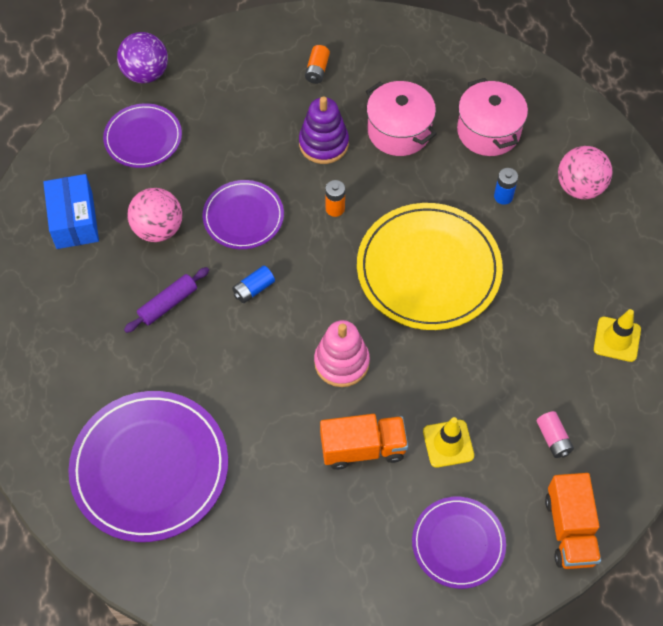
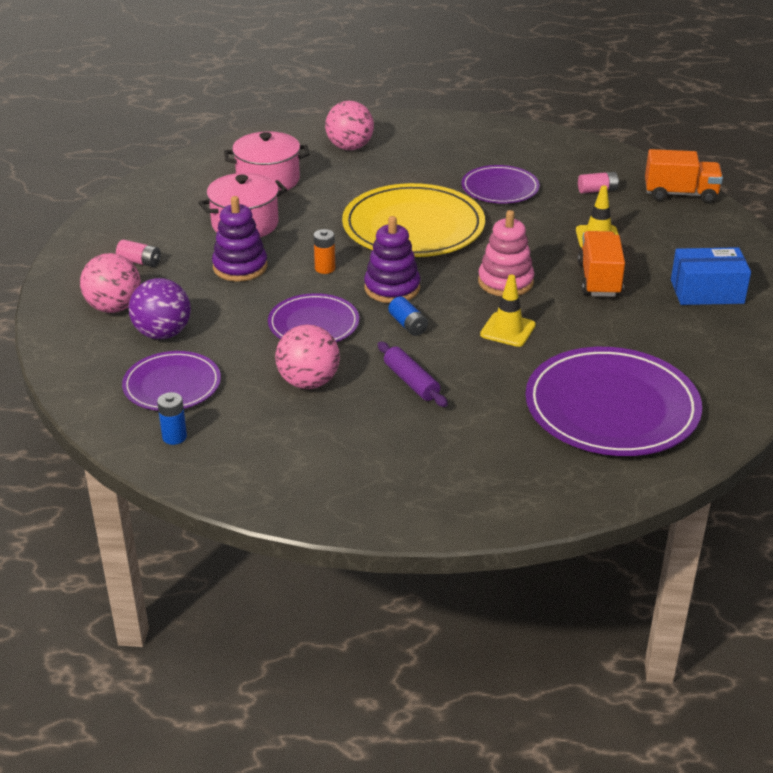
camera: 80 degrees left, 25 degrees down
blue box [43,174,99,249] -> blue box moved to [671,247,751,305]
purple ball [117,32,168,83] -> purple ball moved to [129,278,191,339]
orange battery [305,45,330,84] -> pink battery [116,240,161,267]
purple plate [412,497,506,589] -> purple plate moved to [461,165,540,204]
blue battery [494,168,518,205] -> blue battery moved to [157,392,187,445]
yellow traffic cone [594,309,641,362] -> yellow traffic cone moved to [480,275,536,347]
none -> pink ball [80,253,141,313]
none -> purple stacking toy [364,216,420,303]

